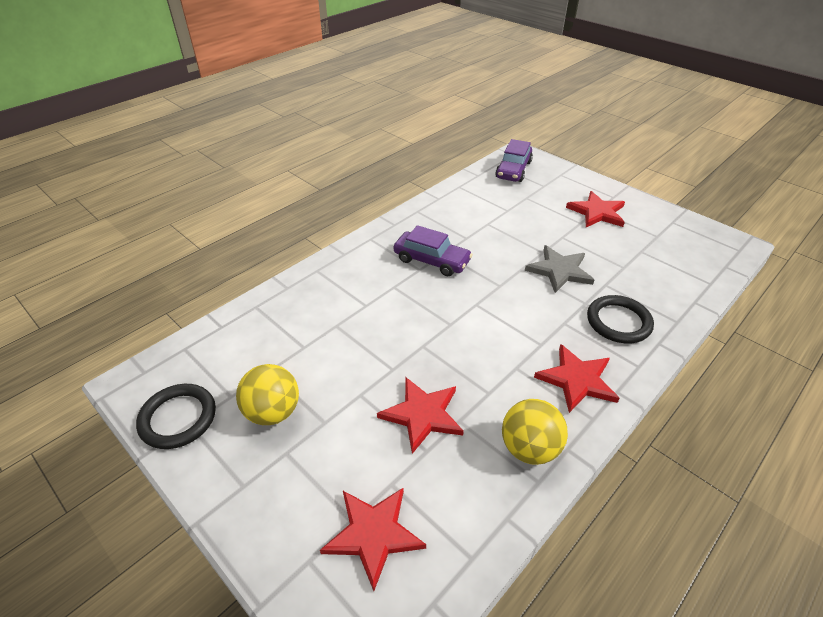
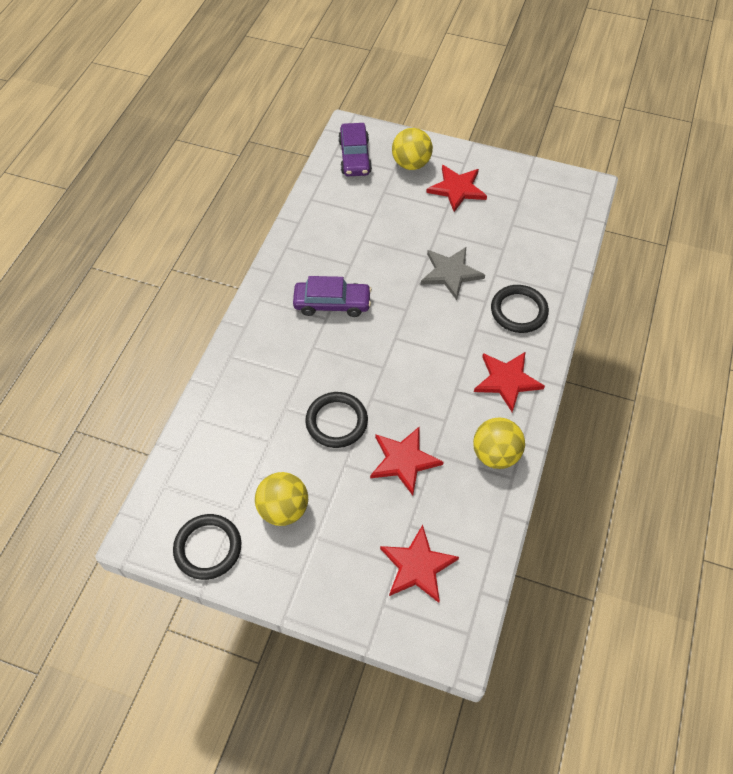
camera: 25 degrees left, 15 degrees up
none -> black ring [305,392,368,448]
none -> yellow ball [392,128,433,170]

